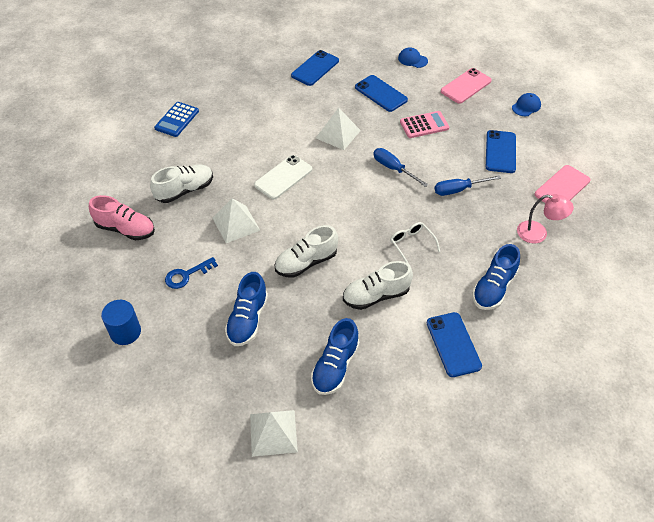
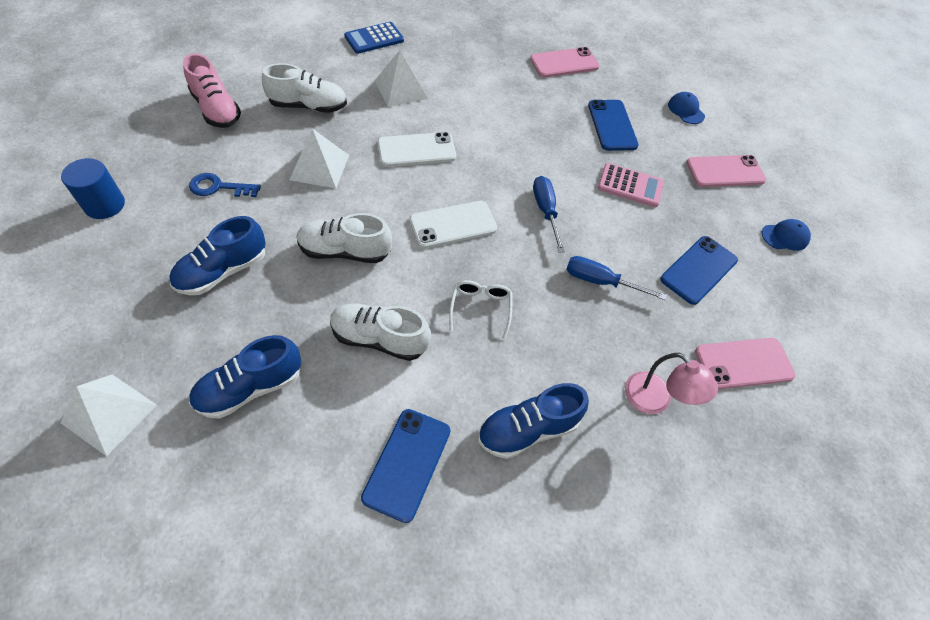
camera: 30 degrees right, 5 degrees up
blue phone [291,50,339,86] -> pink phone [530,47,600,78]
white pyramid [316,108,361,150] -> white pyramid moved to [375,50,428,107]
none -> white phone [410,201,497,248]

